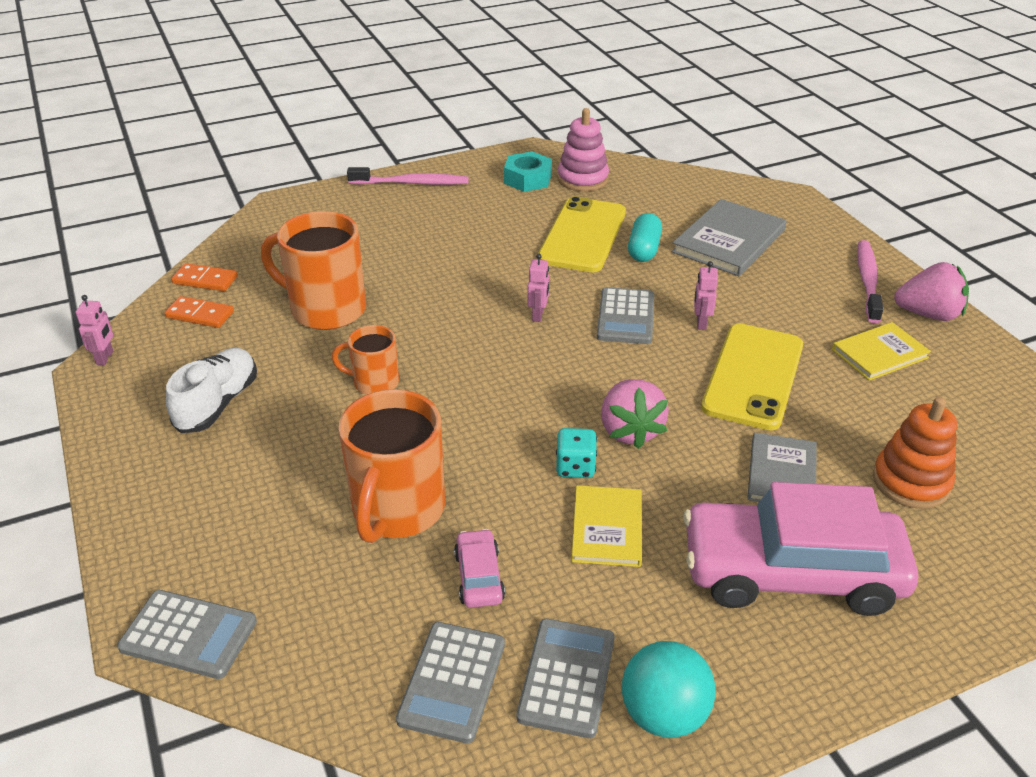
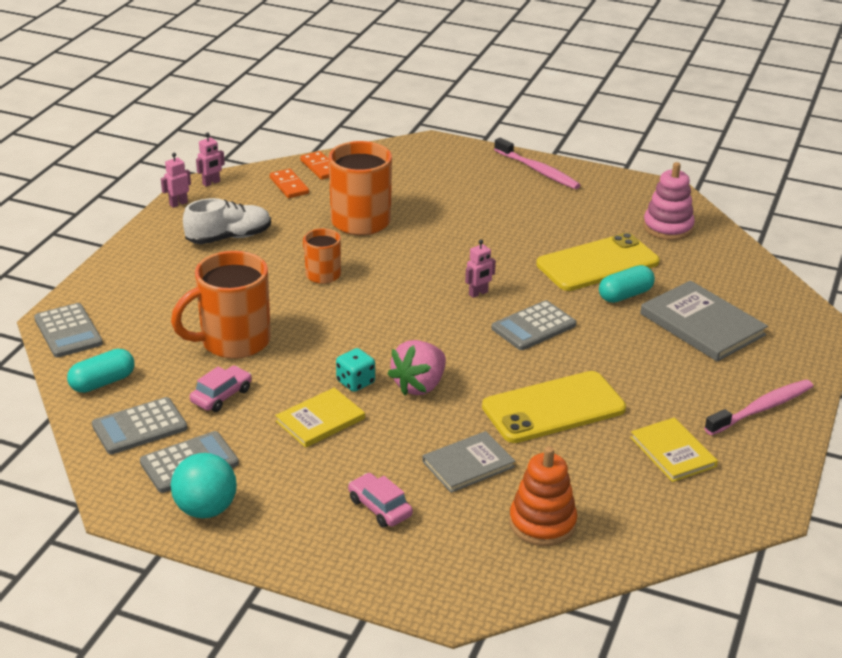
camera: 45 degrees right, 5 degrees down
turquoise nut [504,151,552,192] -> none
grey book [672,199,786,276] -> grey book turned 60 degrees clockwise [640,280,768,362]
pink car [683,482,918,616] -> pink car [348,473,413,528], size x0.41
pink robot [694,261,718,330] -> pink robot moved to [161,153,191,208]
yellow book [832,322,931,381] -> yellow book turned 45 degrees clockwise [630,417,718,482]
pink strawberry [894,262,969,321] -> none
none -> turquoise capsule [67,349,134,393]

